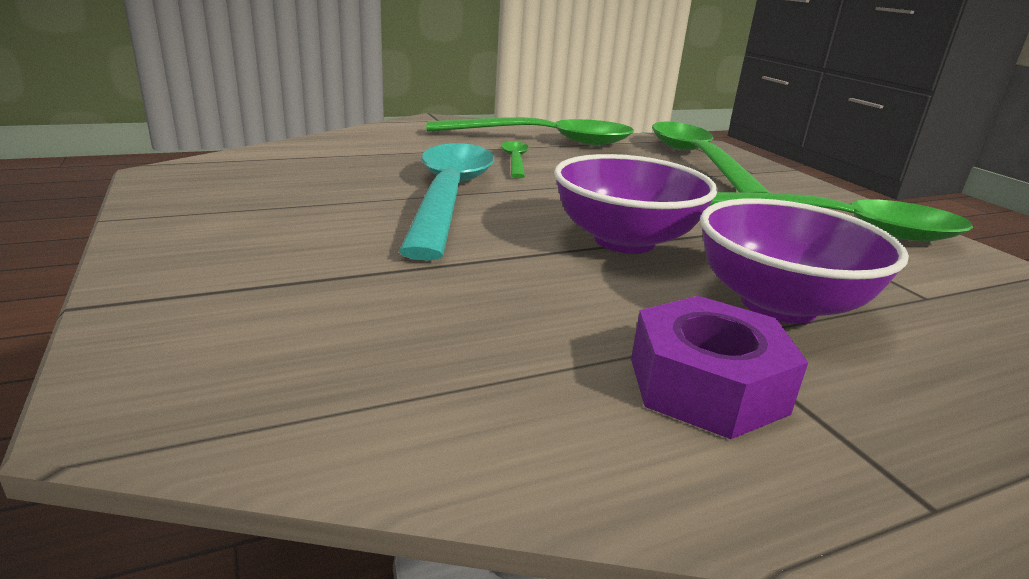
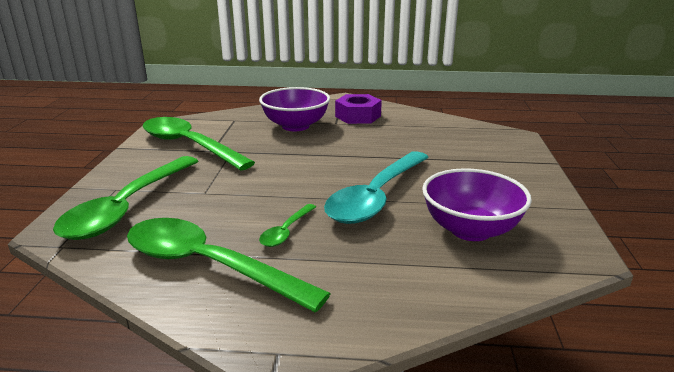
camera: 150 degrees left, 0 degrees up
purple bowl [554,154,718,254] -> purple bowl moved to [422,168,532,241]

